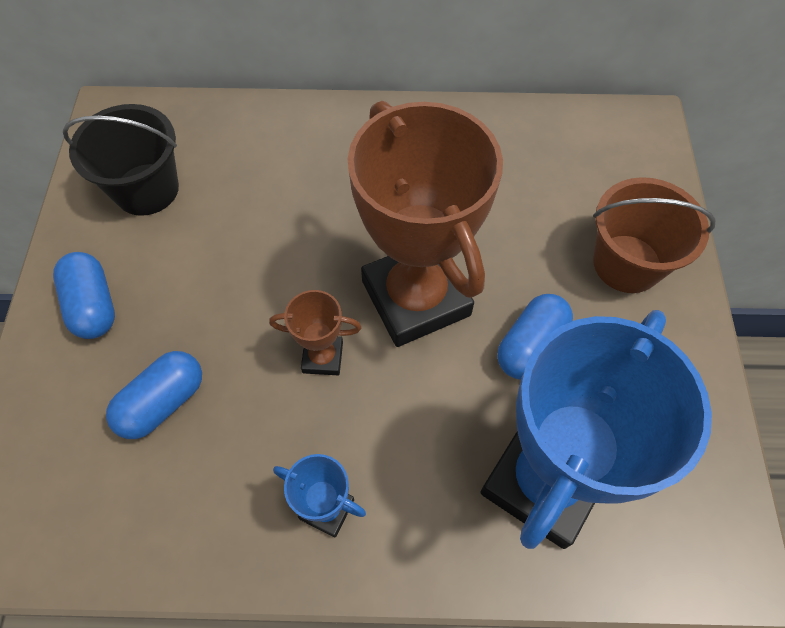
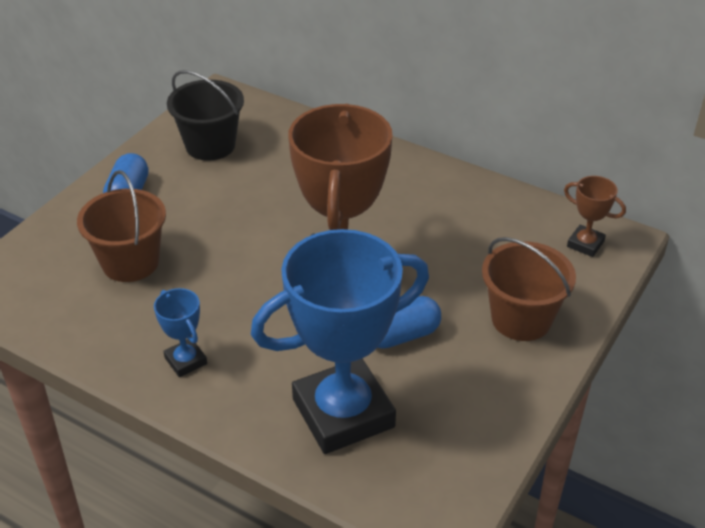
camera: 30 degrees right, 20 degrees down
blue capsule [106,351,202,439] -> brown bucket [77,170,166,282]
brown trophy [269,290,362,375] -> brown trophy moved to [564,176,626,257]

